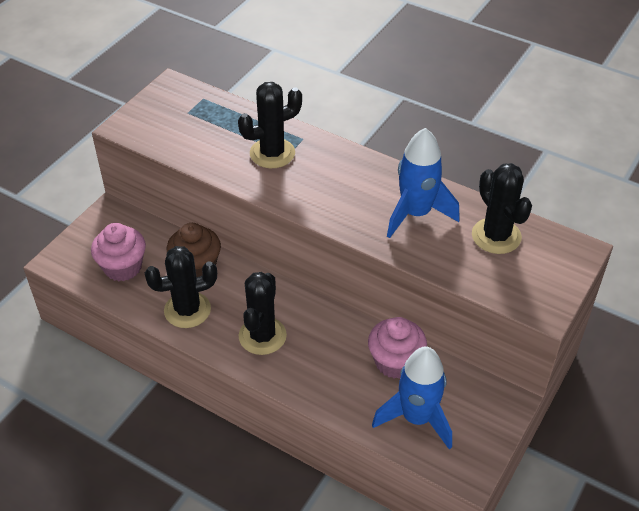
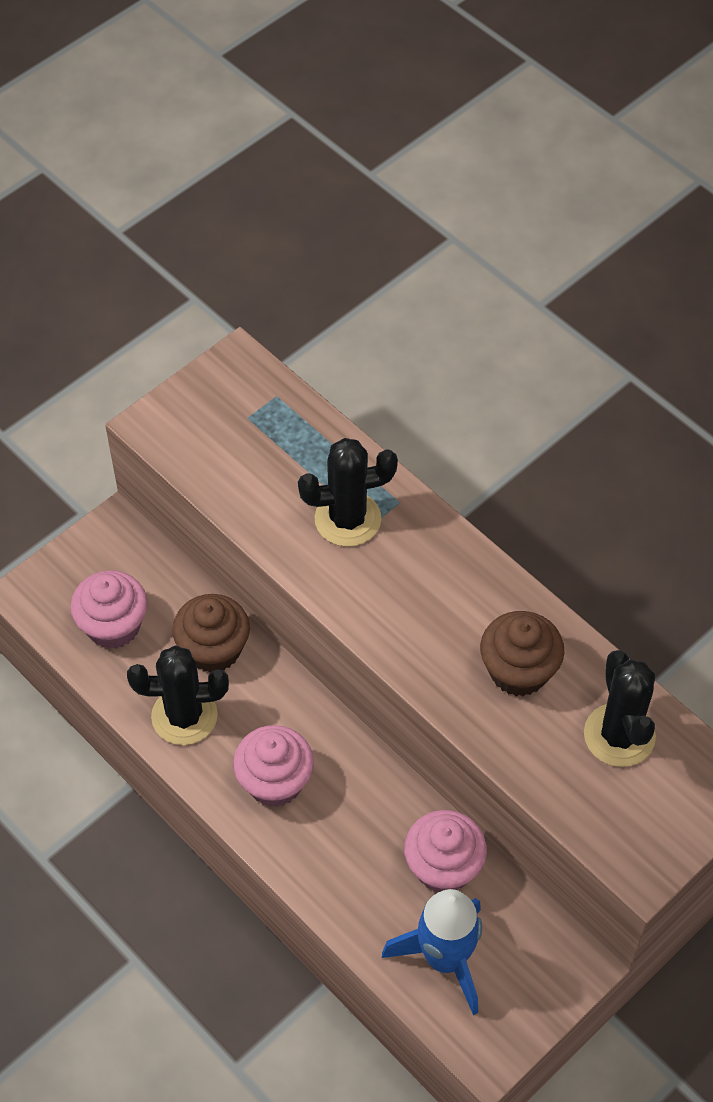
camera: 15 degrees right, 10 degrees up
black cactus [238,272,287,355] -> pink cupcake [233,725,314,807]
blue rocket [387,128,460,238] -> brown cupcake [480,611,564,696]

